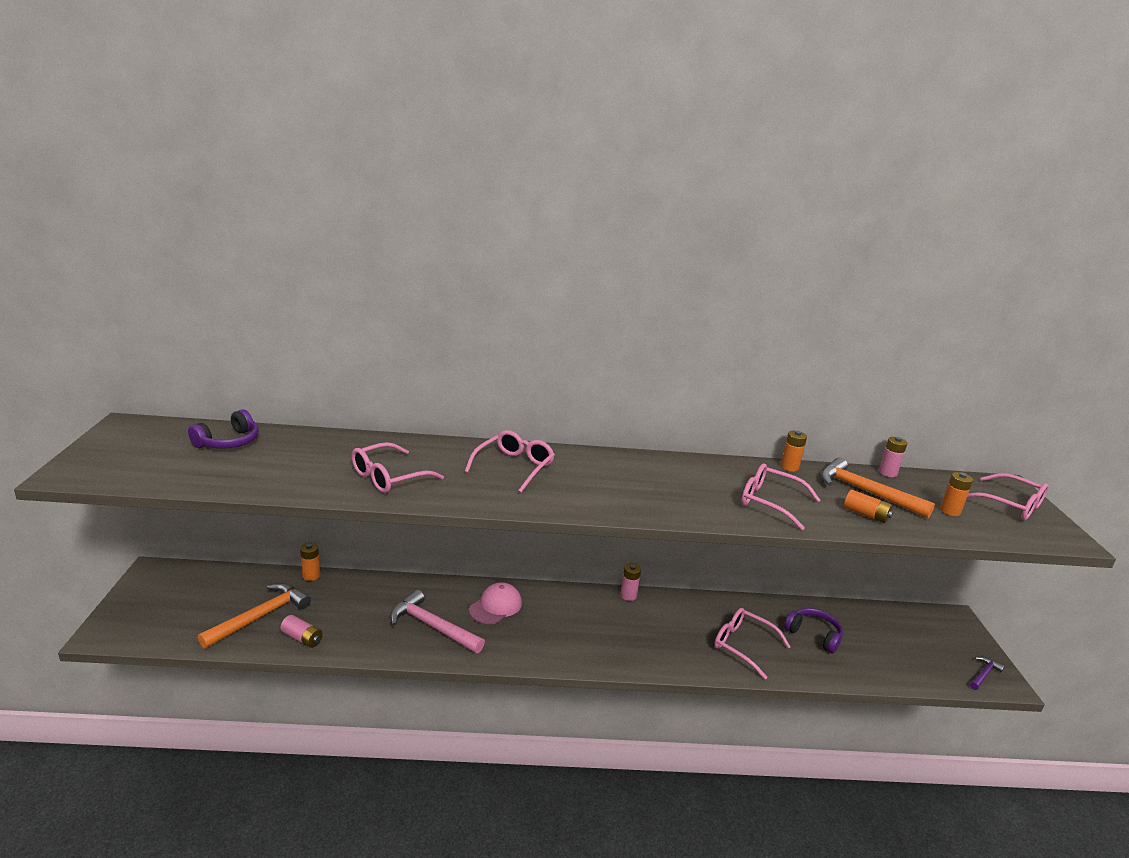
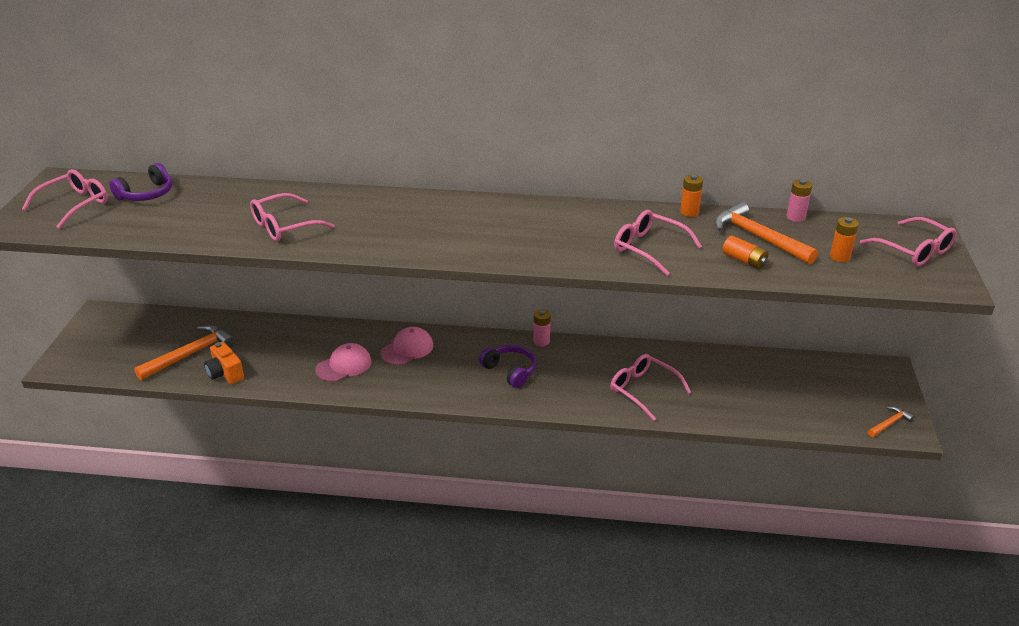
camera: 10 degrees right, 10 degrees up
pink battery [280,615,323,648] -> orange camera [204,342,244,384]
orange battery [300,543,320,581] -> none
pink hammer [390,589,485,653] -> pink cap [315,343,371,382]
pink glasses [465,430,555,493] -> pink glasses moved to [22,169,108,229]
purple headphones [784,608,843,653] -> purple headphones moved to [479,345,536,388]
purple hammer [970,657,1005,690] -> orange hammer [868,406,914,437]

